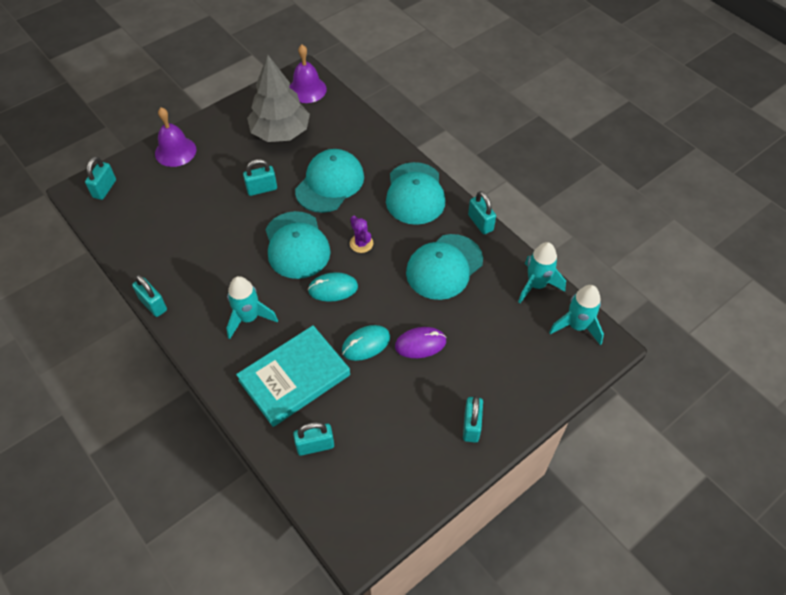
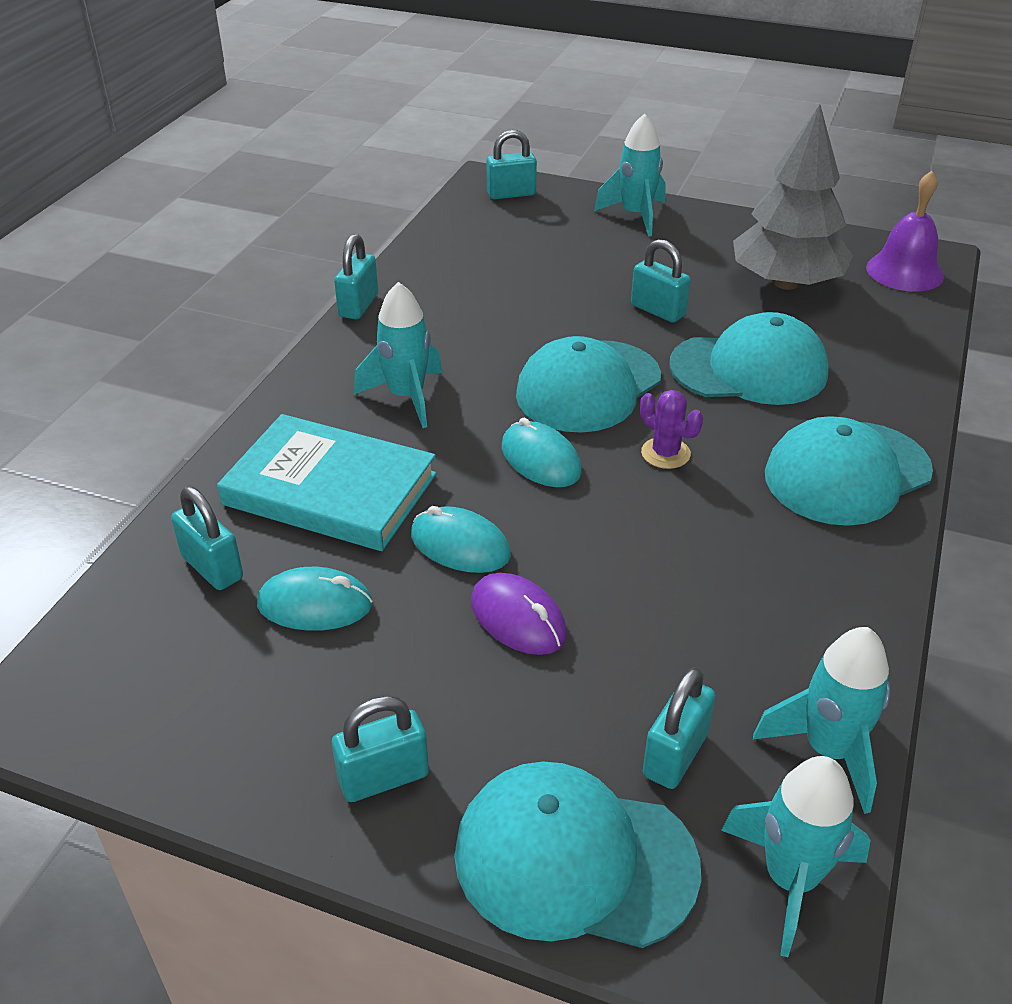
camera: 60 degrees right, 15 degrees down
purple bell [155,107,196,167] -> turquoise rocket [594,114,665,237]
purple cactus [350,216,373,253] -> purple cactus turned 75 degrees counterclockwise [640,390,703,469]
turquoise cap [406,234,483,300] -> turquoise cap moved to [454,762,701,948]
turquoise padlock [468,191,496,234] -> turquoise padlock moved to [643,667,716,789]
none -> turquoise mouse [257,567,373,631]

